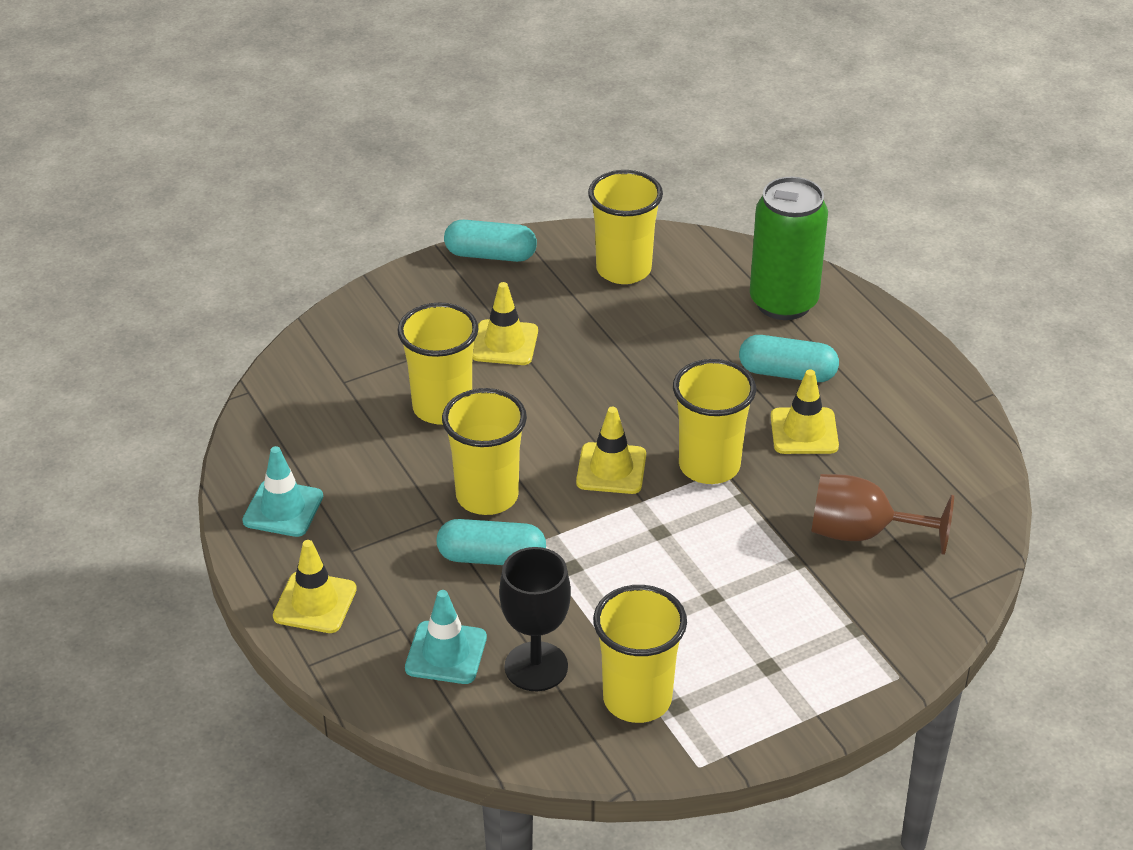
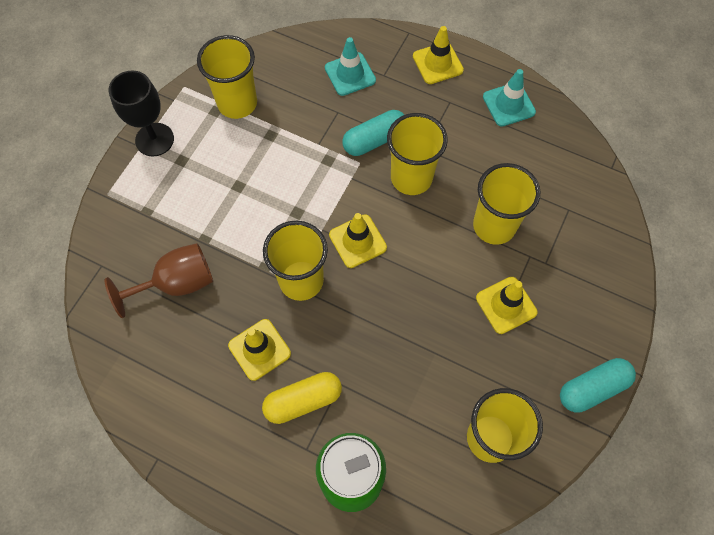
camera: 145 degrees right, 25 degrees up
black goblet [499,547,571,691] -> black goblet moved to [109,71,174,156]
turquoise capsule [739,335,839,382] -> yellow capsule [262,372,342,424]

